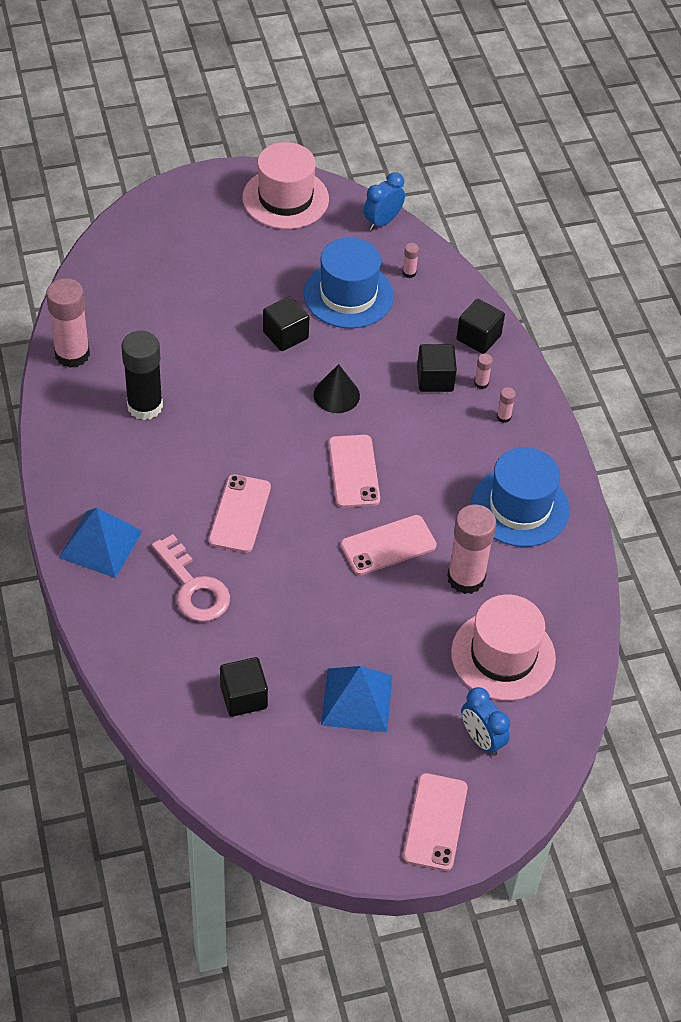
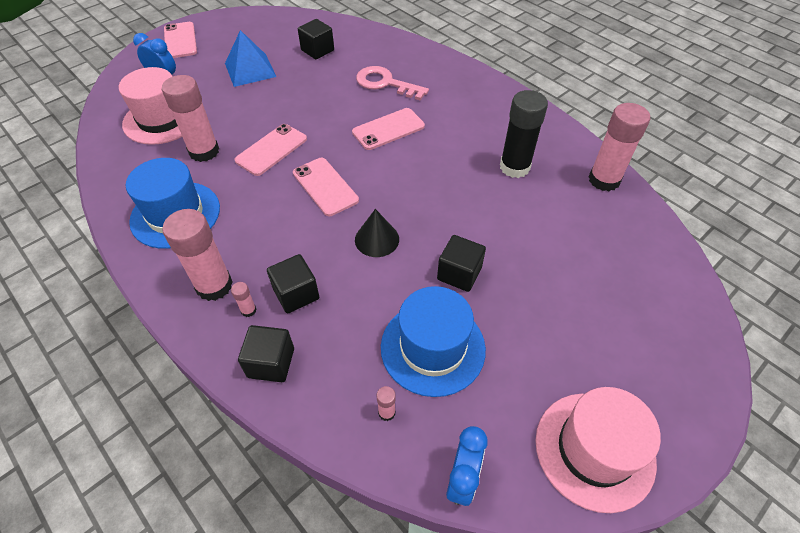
camera: 155 degrees right, 0 degrees up
blue pyramid [59,507,142,578] -> none
pink phone [209,474,271,553] -> pink phone turned 75 degrees clockwise [352,108,425,150]
pink glue stick [497,387,516,423] -> pink glue stick [162,209,233,301], size x2.43

